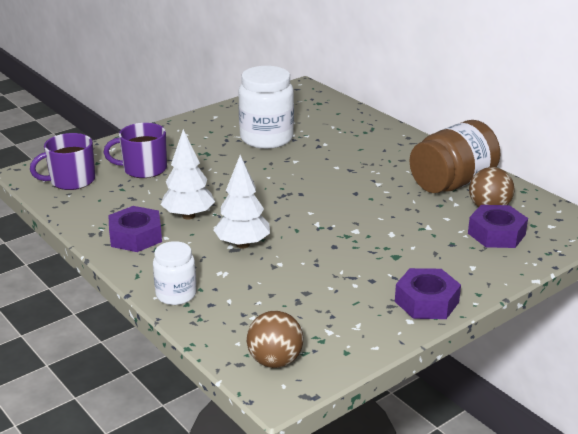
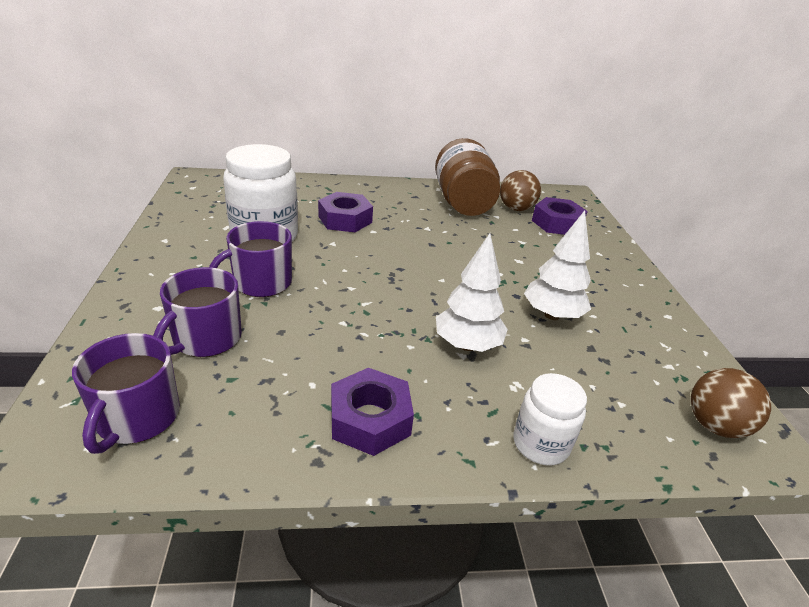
camera: 60 degrees left, 5 degrees up
white tree [161,129,215,220] -> white tree moved to [524,210,591,320]
purple nut [395,268,461,319] -> purple nut moved to [318,192,373,232]
none -> purple mug [209,221,292,297]

